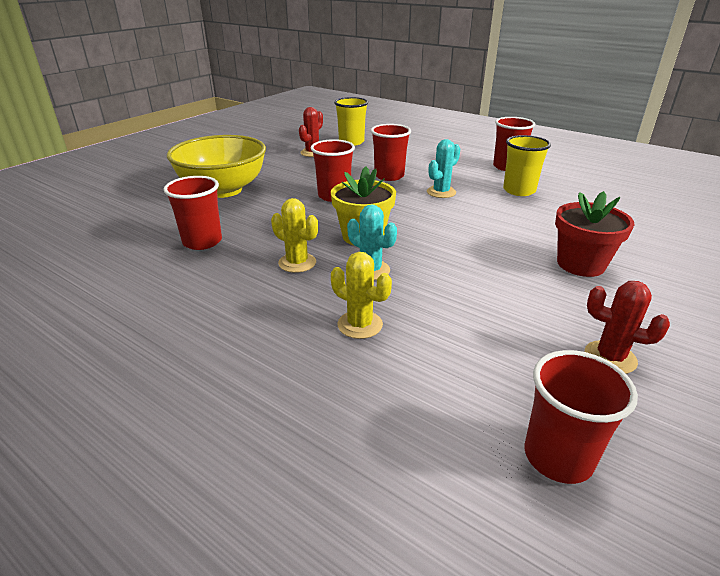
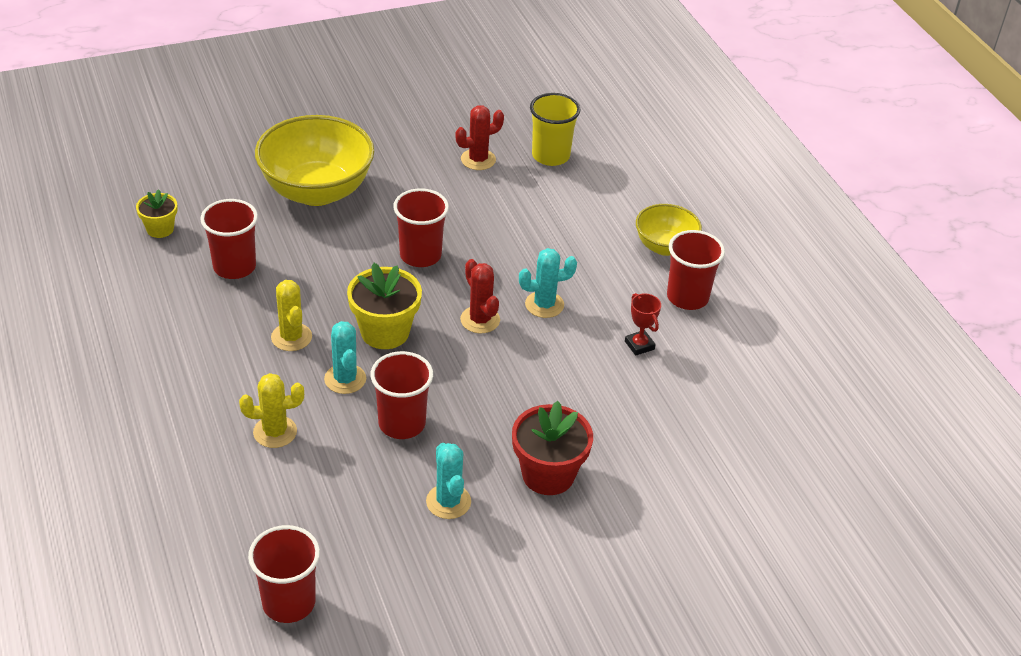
camera: 30 degrees right, 10 degrees up
yellow cactus [331,252,392,339] -> yellow cactus turned 75 degrees counterclockwise [239,373,304,448]
red cup [371,124,411,181] -> red cup moved to [370,351,433,439]
yellow cup [503,135,551,196] -> red trophy [625,293,661,356]
red cactus [585,281,670,374] -> red cactus moved to [460,259,500,333]
none -> yellow flower pot [136,189,177,238]
none -> turquoise cactus [426,443,471,519]
none -> yellow bowl [636,204,702,256]

